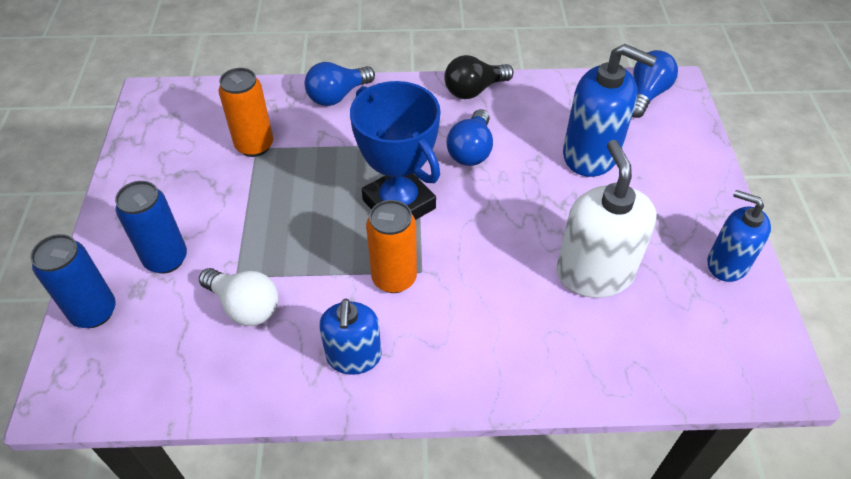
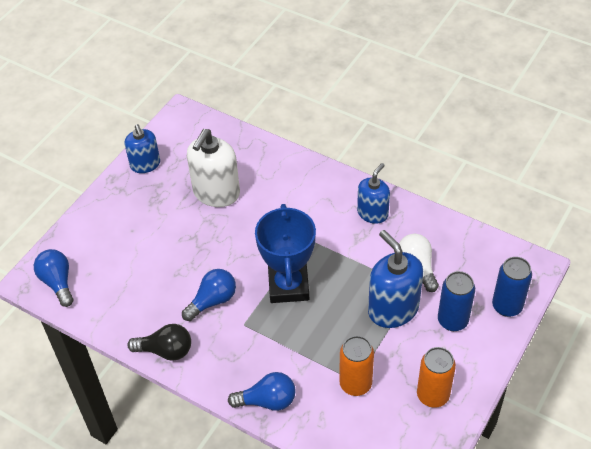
camera: 145 degrees left, 0 degrees up
orange can [366,200,417,293] -> orange can moved to [417,347,456,408]
blue soap dispenser [563,44,657,177] -> blue soap dispenser moved to [368,230,423,328]
blue light bulb [632,50,678,118] -> blue light bulb turned 90 degrees clockwise [34,249,73,307]

